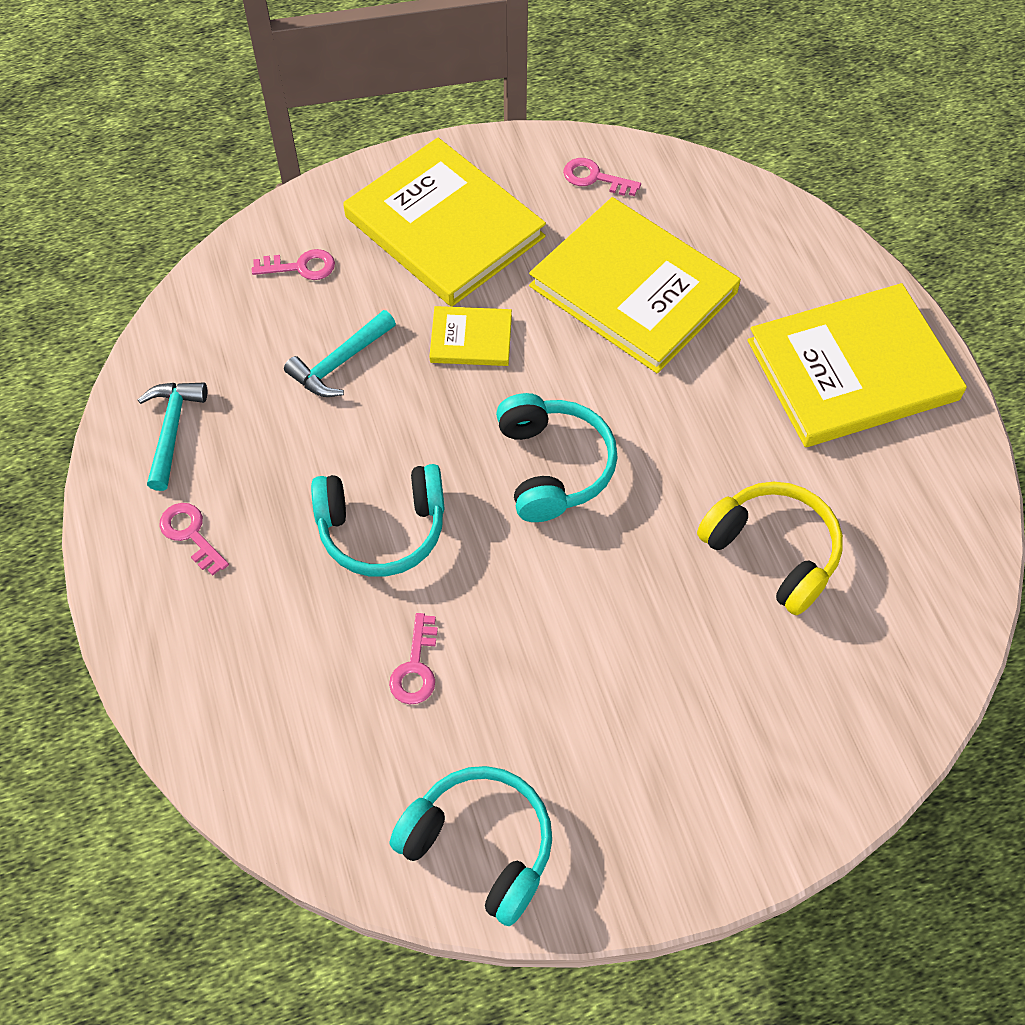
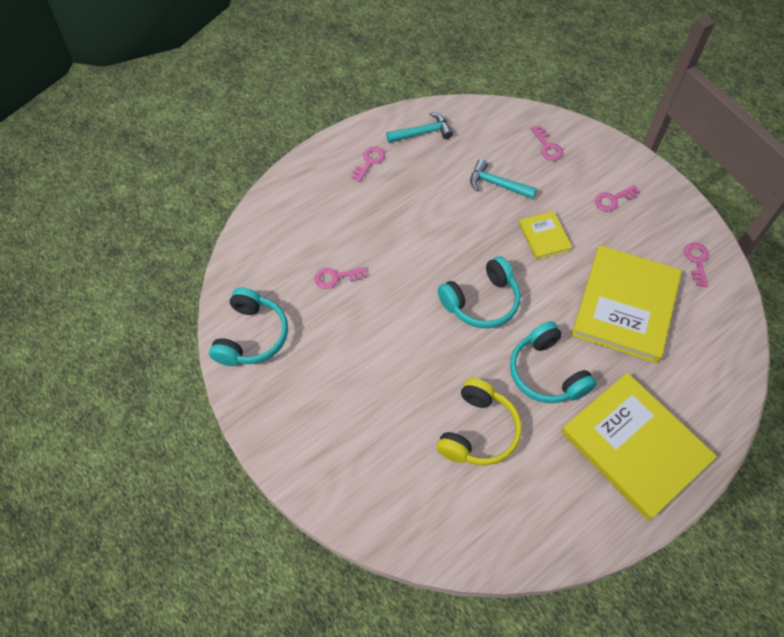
camera: 70 degrees right, 0 degrees up
turquoise headphones [311,464,445,577] -> turquoise headphones moved to [510,321,596,403]
yellow book [343,137,546,307] -> pink key [595,185,640,211]

